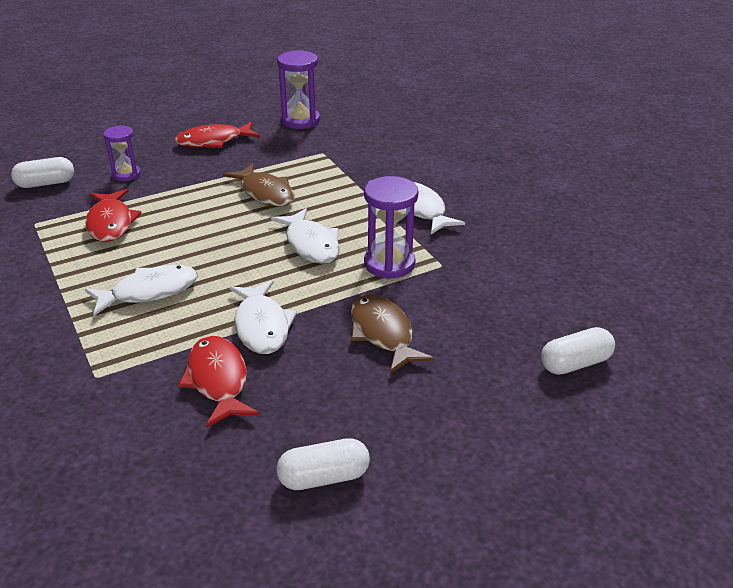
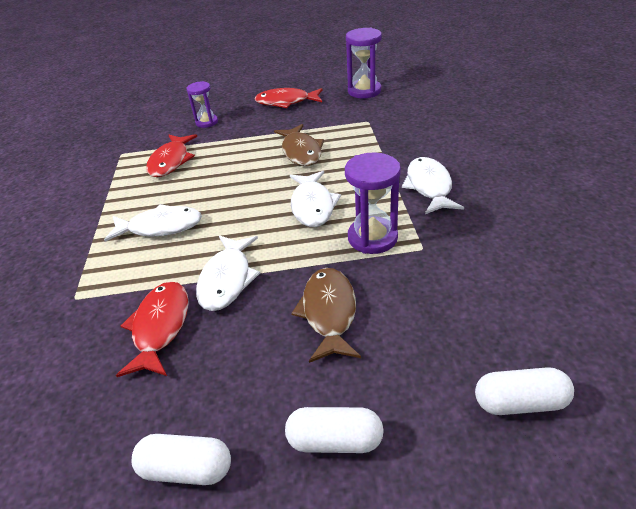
camera: 25 degrees right, 5 degrees up
white capsule [11,157,74,188] -> white capsule moved to [285,407,384,453]

